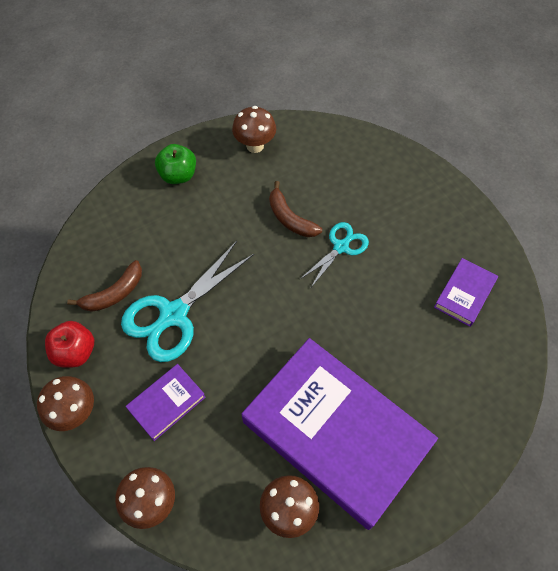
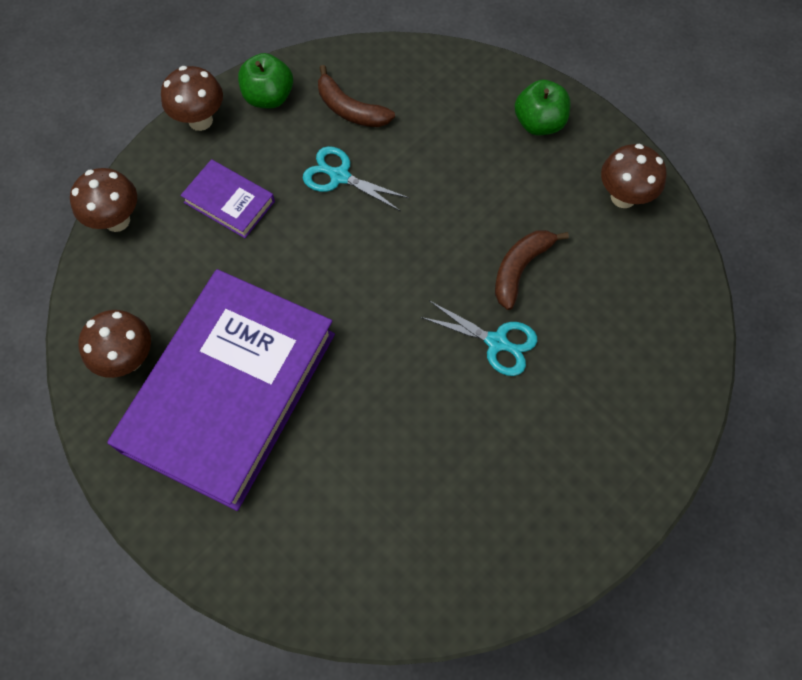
camera: 75 degrees right, 5 degrees up
red apple [45,321,94,368] -> green apple [238,53,293,108]
turquoise scissors [121,241,254,362] -> turquoise scissors [303,146,409,211], size x0.57
purple book [434,258,498,327] -> none

